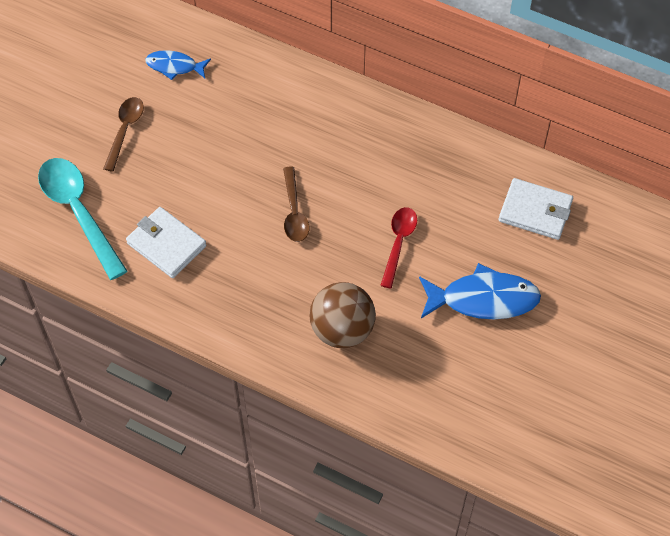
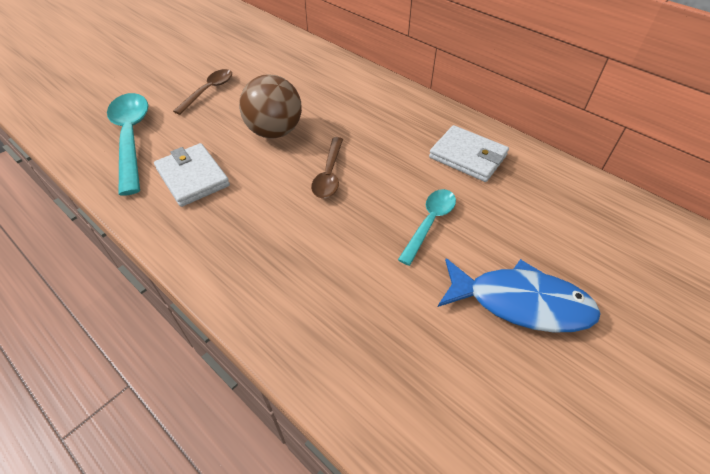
camera: 15 degrees right, 10 degrees down
blue fish [146,50,211,80] -> none
brown ball [309,282,376,348] -> brown ball moved to [239,74,302,138]
red spoon [380,207,417,288] -> turquoise spoon [398,189,456,266]
white wallet [499,178,573,240] -> white wallet moved to [429,125,509,182]

